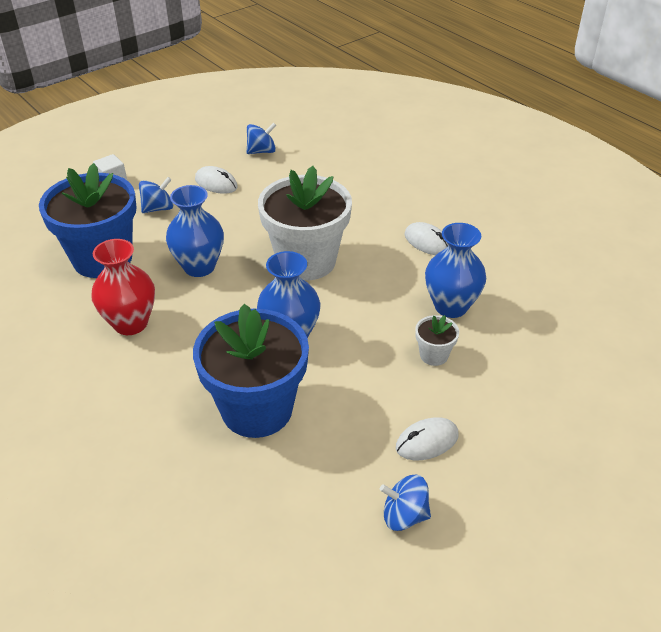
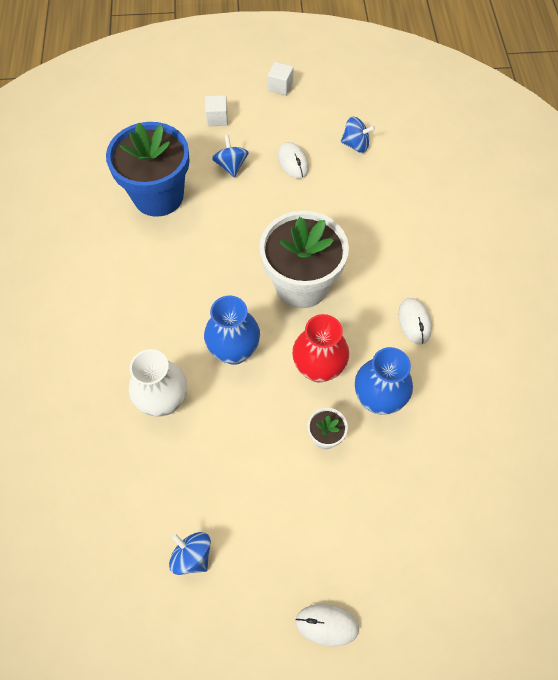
camera: 35 degrees right, 20 degrees up
red vase [91,239,155,335] -> red vase moved to [292,314,349,383]
blue spinning top [139,177,173,213] -> blue spinning top turned 105 degrees counterclockwise [212,135,249,177]
blue vase [166,185,224,277] -> none
blue flower pot [193,304,309,438] -> white vase [129,349,187,416]
white mouse [396,417,459,460] -> white mouse moved to [295,604,359,647]
none -> white cube [268,62,294,95]

